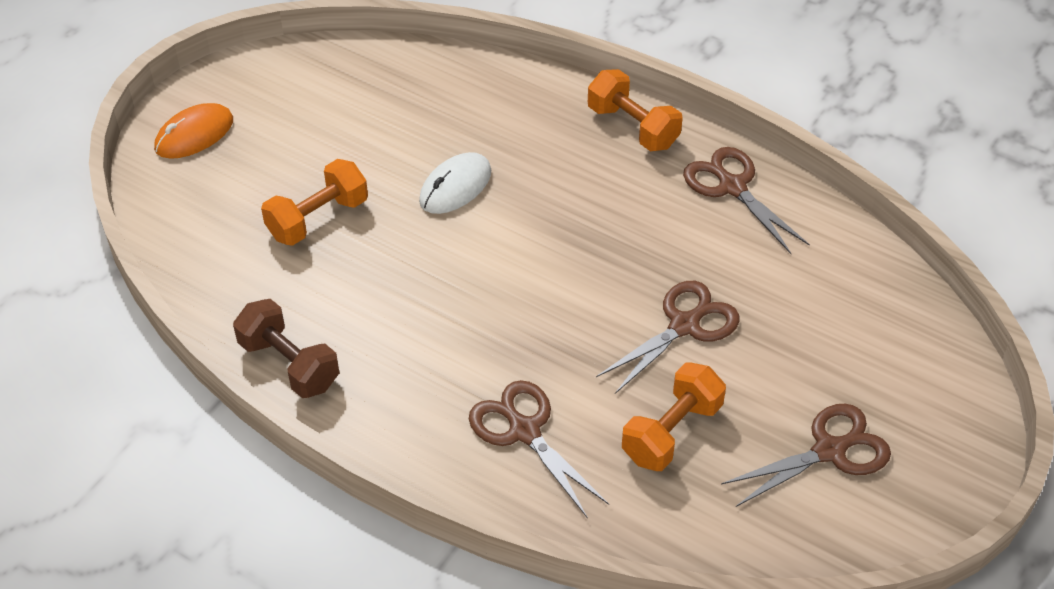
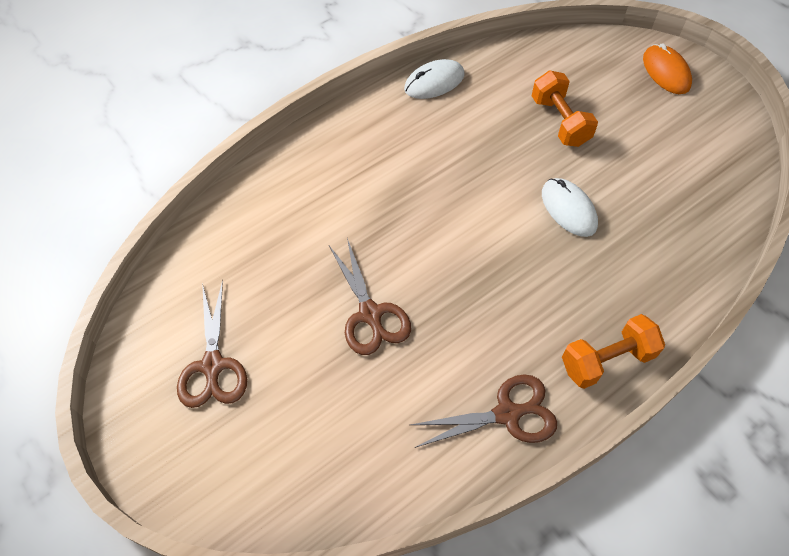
camera: 110 degrees right, 10 degrees up
brown dumbbell [233,299,339,398] -> white mouse [404,59,464,99]
brown scissors [469,380,609,517] -> none
orange dumbbell [622,363,726,471] -> none

